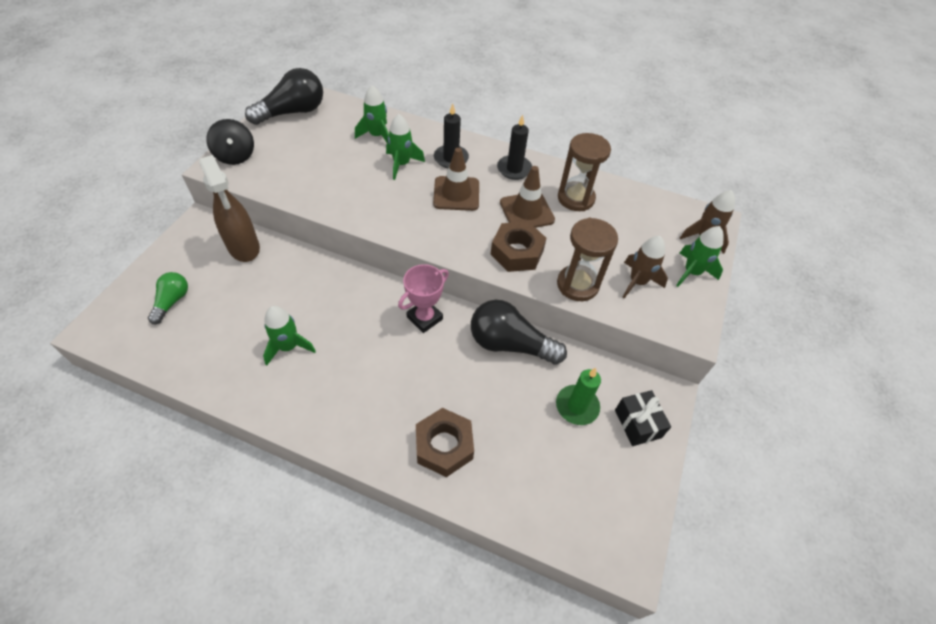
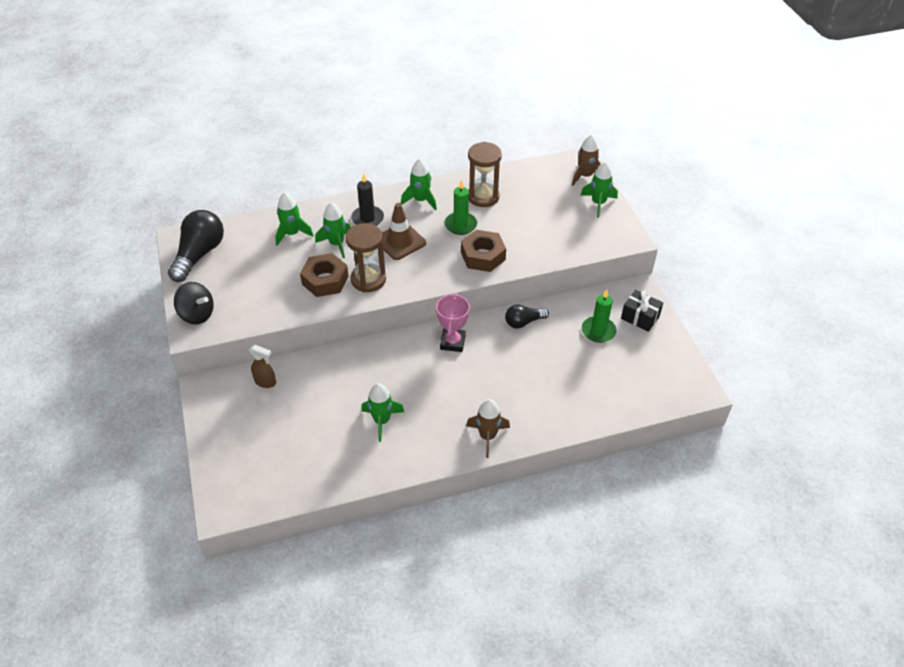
camera: 35 degrees left, 5 degrees down
green light bulb [148,272,188,324] -> none
brown spray bottle [199,155,260,262] -> brown spray bottle [249,345,276,388], size x0.52
brown nut [416,408,474,477] -> brown nut moved to [300,253,349,297]
black light bulb [471,300,567,365] -> black light bulb [505,305,549,328], size x0.57
black candle [497,114,532,180] -> green rocket [401,159,437,210]
brown traffic cone [500,166,555,228] -> green candle [445,180,477,235]
brown hourglass [557,218,618,301] -> brown hourglass moved to [346,223,386,292]
brown rocket [622,236,668,298] -> brown rocket moved to [466,399,510,458]

